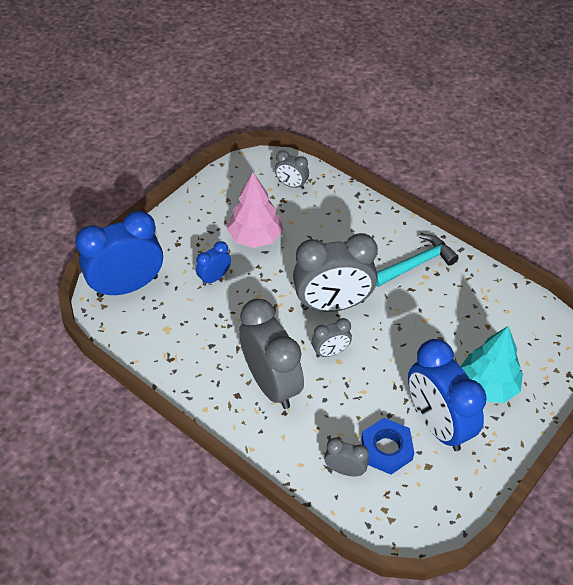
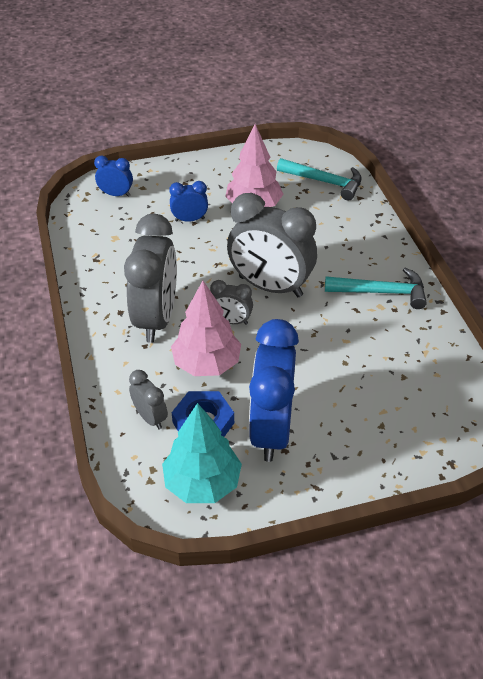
camera: 35 degrees right, 5 degrees down
blue clock [75,211,163,298] -> blue clock [94,156,133,197], size x0.47
grey clock [275,150,309,189] -> turquoise hammer [277,158,362,200]
turquoise tree [461,326,523,403] -> turquoise tree moved to [162,403,242,503]
none -> pink tree [171,281,241,376]

